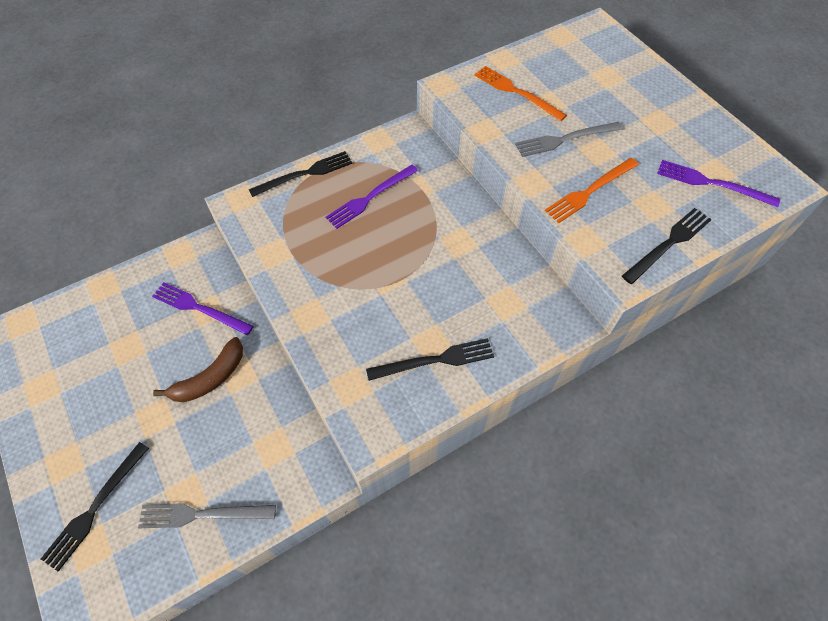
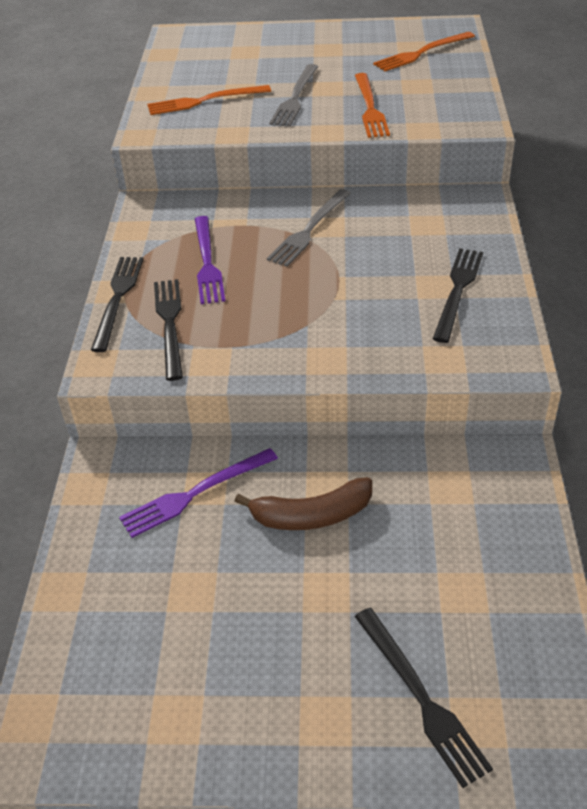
camera: 55 degrees left, 15 degrees down
grey fork [138,503,276,528] -> grey fork moved to [267,189,351,267]
brown banana [153,337,243,402] -> brown banana turned 90 degrees clockwise [235,477,372,530]
black fork [622,208,712,284] -> black fork moved to [154,279,183,381]
purple fork [657,160,780,207] -> orange fork [373,32,475,71]

